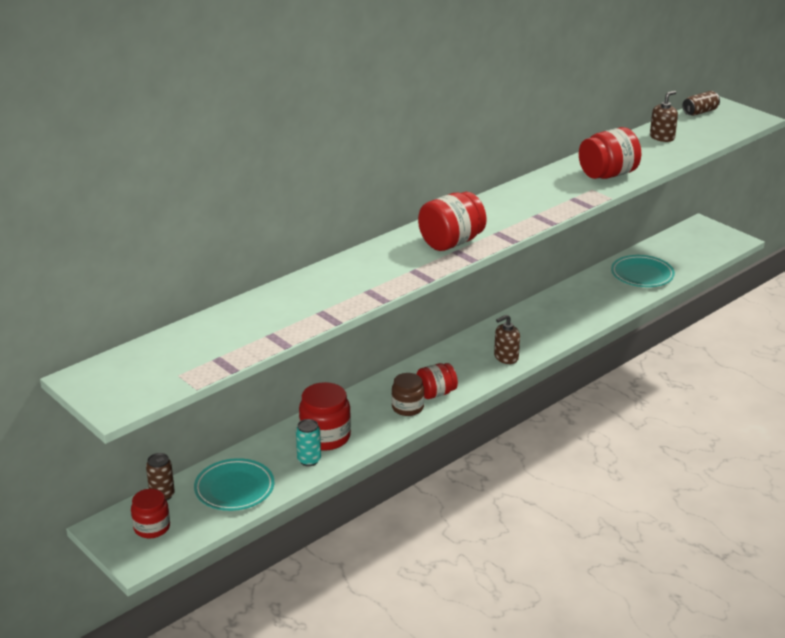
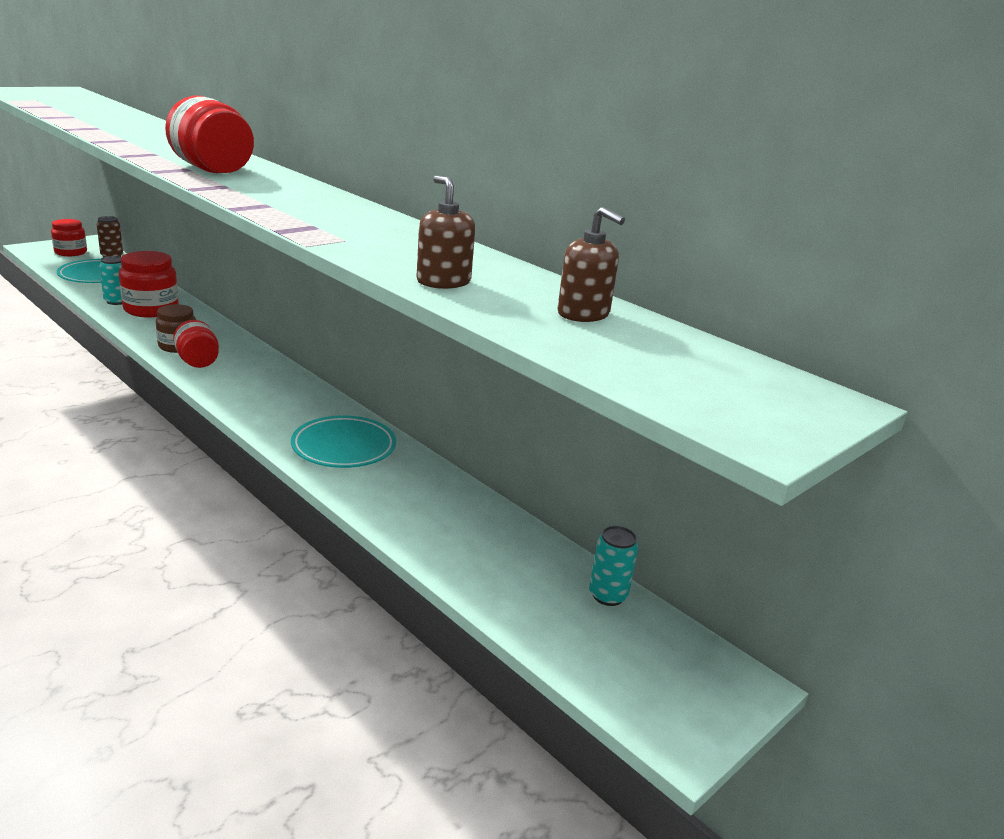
camera: 85 degrees right, 5 degrees down
brown soap dispenser [494,315,520,364] -> brown soap dispenser moved to [417,175,475,289]
red jar [579,127,641,179] -> none
turquoise plate [611,255,675,287] -> turquoise plate moved to [291,416,396,468]
brown can [683,91,720,116] -> none
none -> turquoise can [589,526,638,606]

